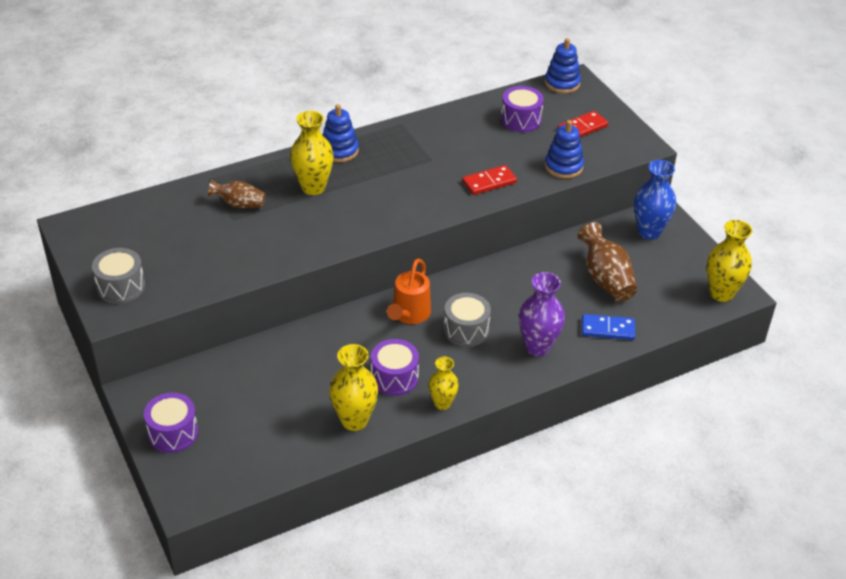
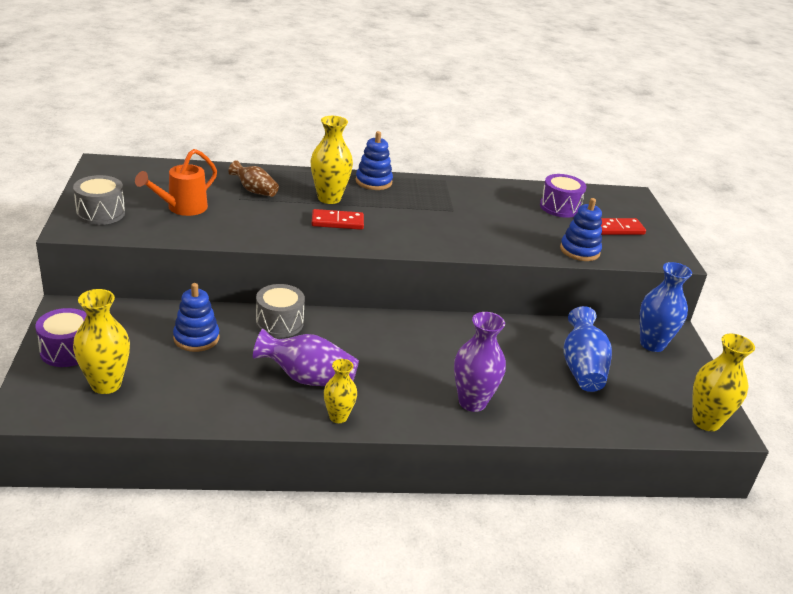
camera: 20 degrees right, 10 degrees down
yellow vase [329,344,378,431] -> yellow vase moved to [73,289,130,394]
purple drum [371,339,419,396] -> purple vase [253,329,359,386]
orange watering can [387,258,431,324] -> orange watering can moved to [135,149,217,216]
grey drum [444,293,491,347] -> grey drum moved to [256,284,305,338]
red domino [462,165,517,195] -> red domino moved to [312,209,364,230]
blue stacking toy [545,38,581,93] -> blue stacking toy moved to [173,283,219,352]
brown vase [578,222,637,302] -> blue vase [563,306,612,392]
blue domino [582,314,635,340] -> none

